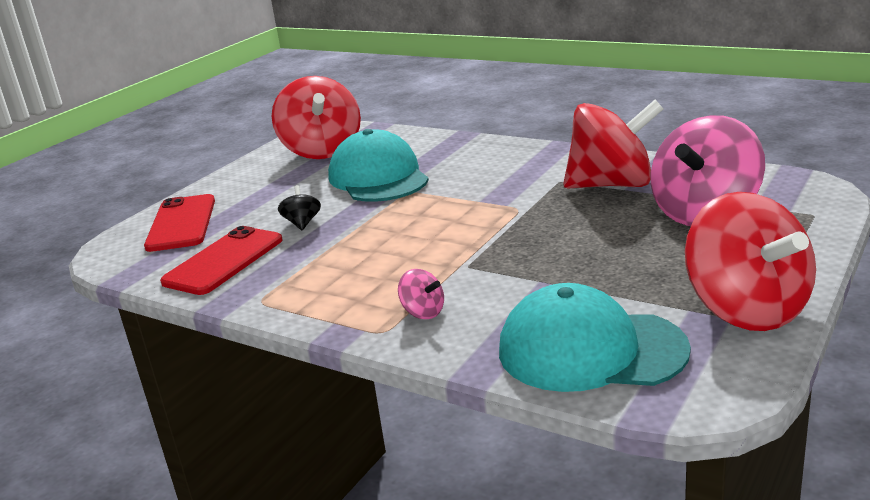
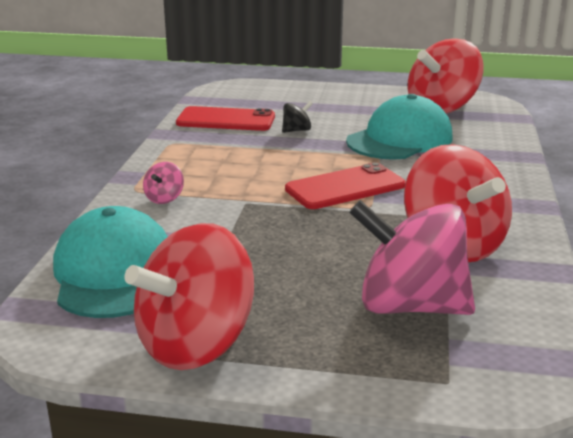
camera: 65 degrees right, 0 degrees up
red phone [144,194,215,252] -> red phone moved to [285,162,406,209]

